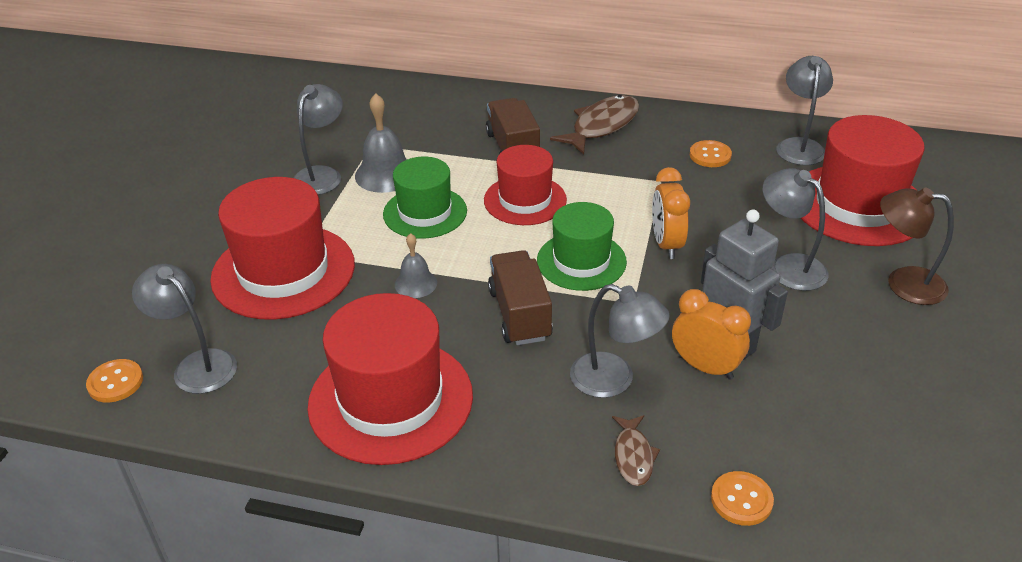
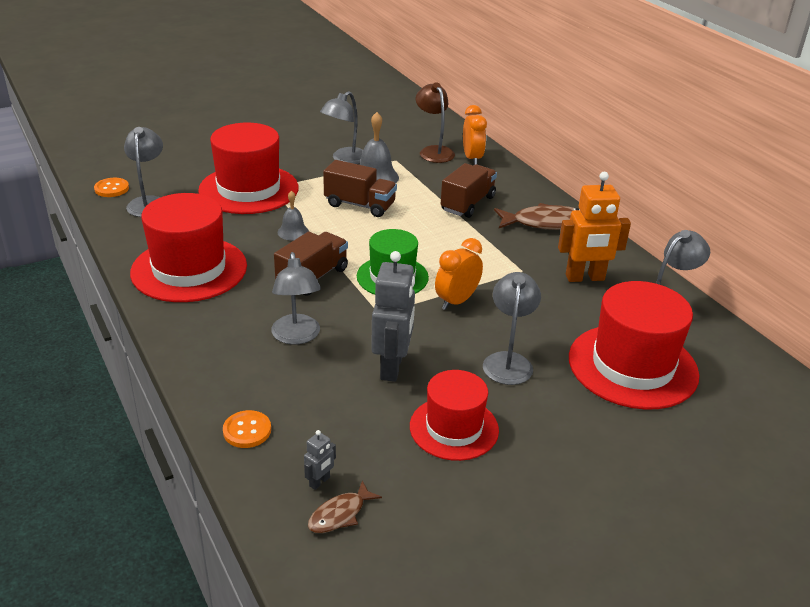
camera: 45 degrees right, 5 degrees down
grey lamp [293,84,343,195] -> grey lamp turned 150 degrees clockwise [320,91,363,164]
green hat [383,157,467,239] -> brown truck [323,160,397,217]
red hat [484,145,567,225] -> red hat moved to [410,370,499,461]
brown fish [612,415,660,486] -> brown fish moved to [308,481,382,533]
orange clock [672,289,751,380] -> orange clock moved to [463,105,487,165]
orange button [690,140,732,167] -> orange robot [558,172,631,282]
brown lamp [880,187,954,305] -> brown lamp moved to [416,83,455,163]
none -> grey robot [304,430,336,490]

